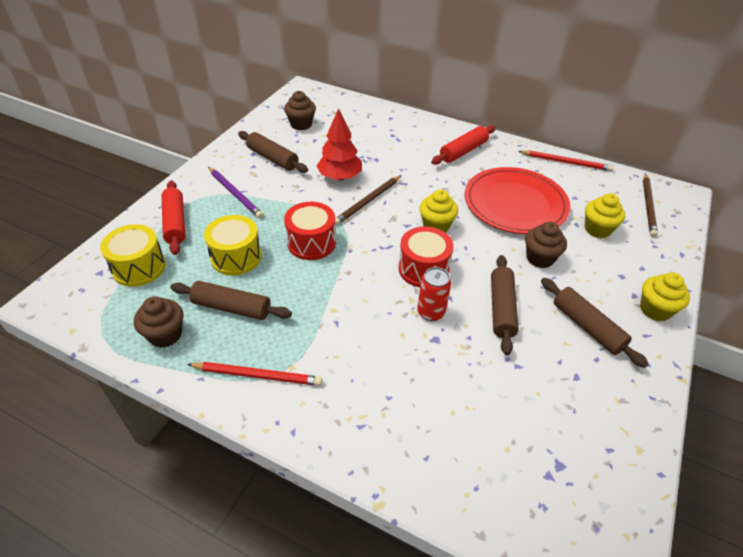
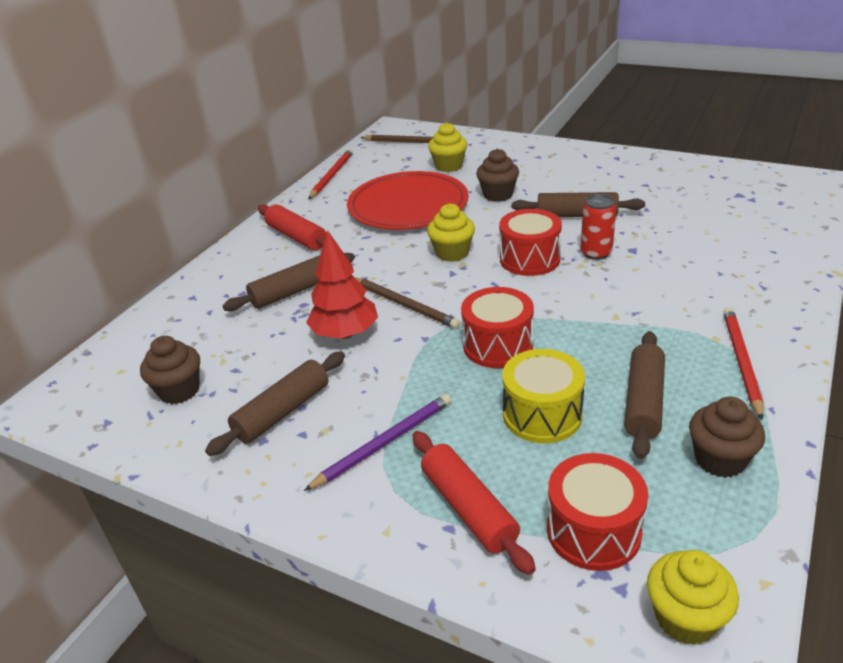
camera: 85 degrees left, 10 degrees down
yellow drum [100,224,166,287] -> red drum [547,453,648,571]
red rolling pin [162,180,186,255] -> red rolling pin turned 75 degrees clockwise [412,431,536,575]
brown rolling pin [541,278,648,368] -> brown rolling pin moved to [222,253,355,311]
yellow cupcake [640,273,690,321] -> yellow cupcake moved to [647,550,739,645]

